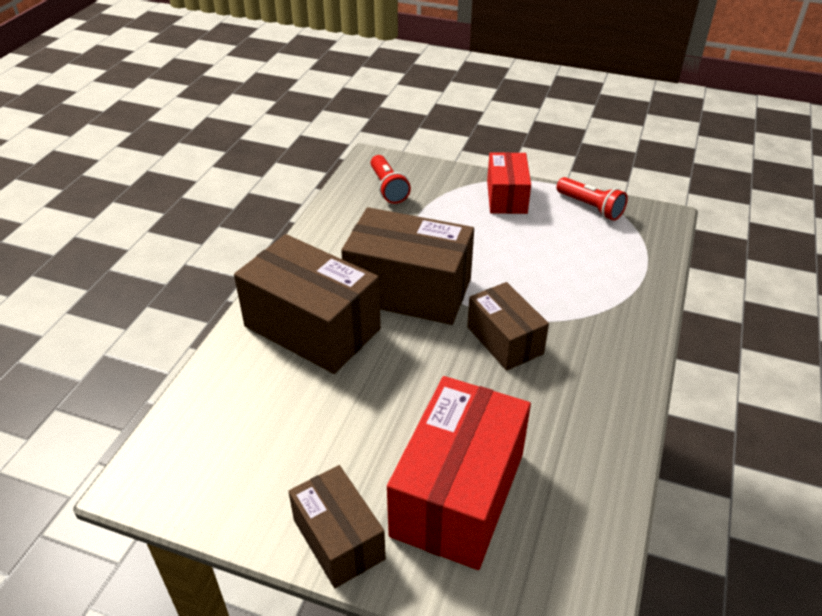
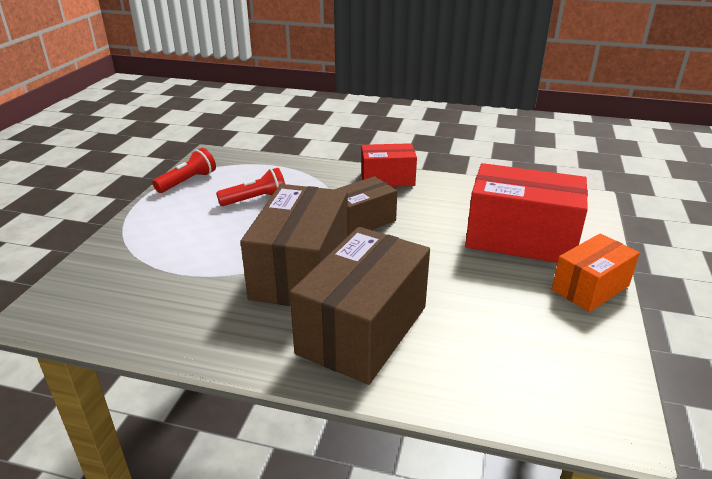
camera: 95 degrees left, 10 degrees down
brown box [288,465,386,588] -> orange box [552,233,640,312]
red flashlight [370,155,411,204] -> red flashlight moved to [216,168,285,206]
red box [487,152,531,214] -> red box moved to [361,143,417,187]

